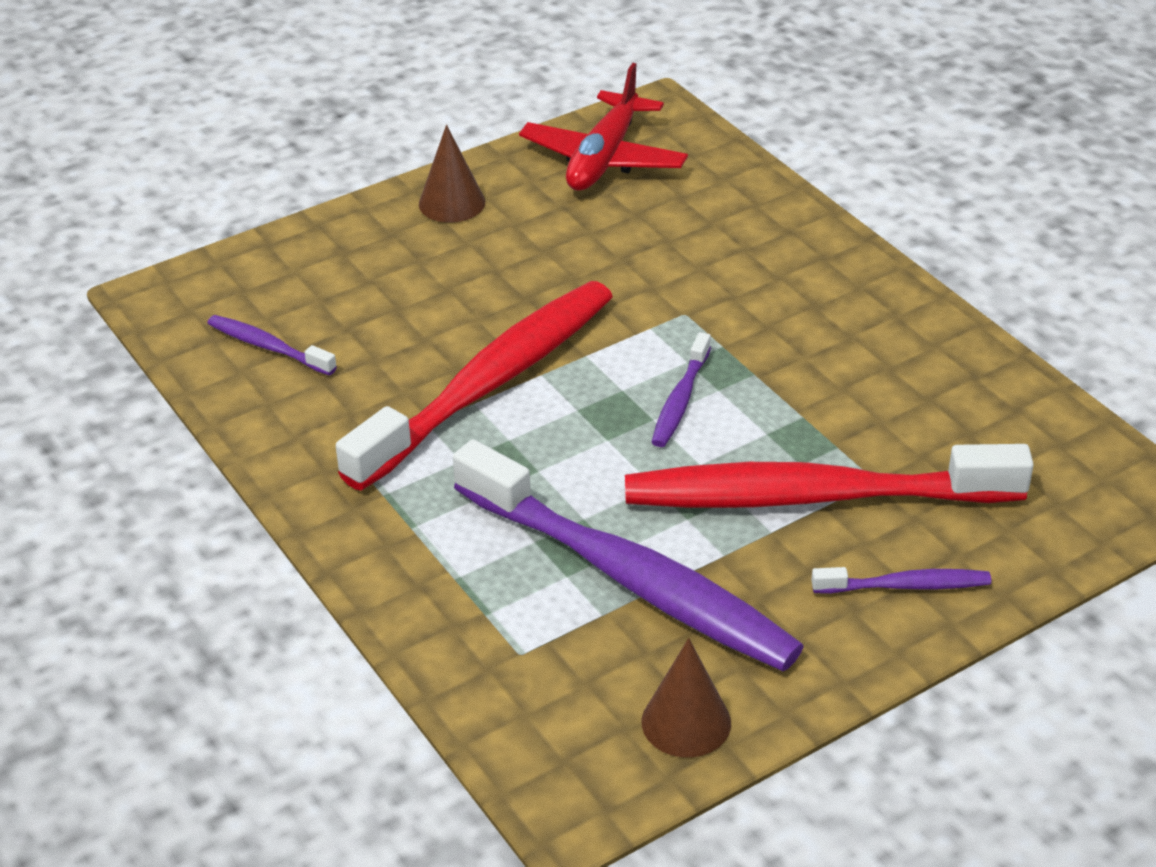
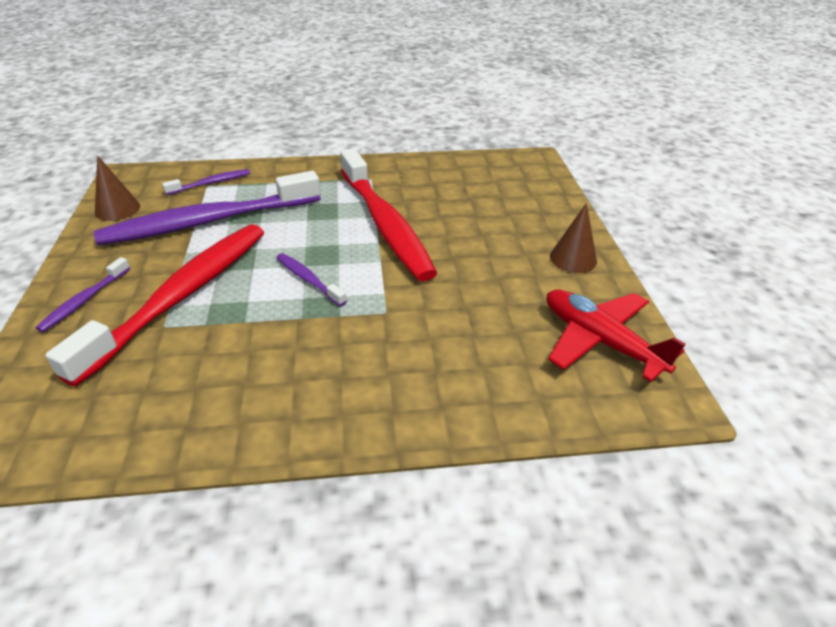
camera: 115 degrees right, 0 degrees up
purple toothbrush [207,315,337,375] -> purple toothbrush moved to [162,169,250,195]

